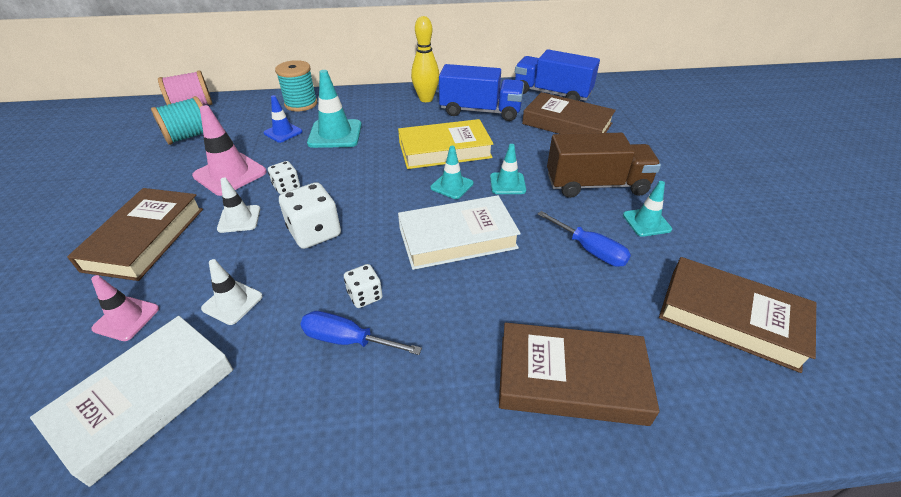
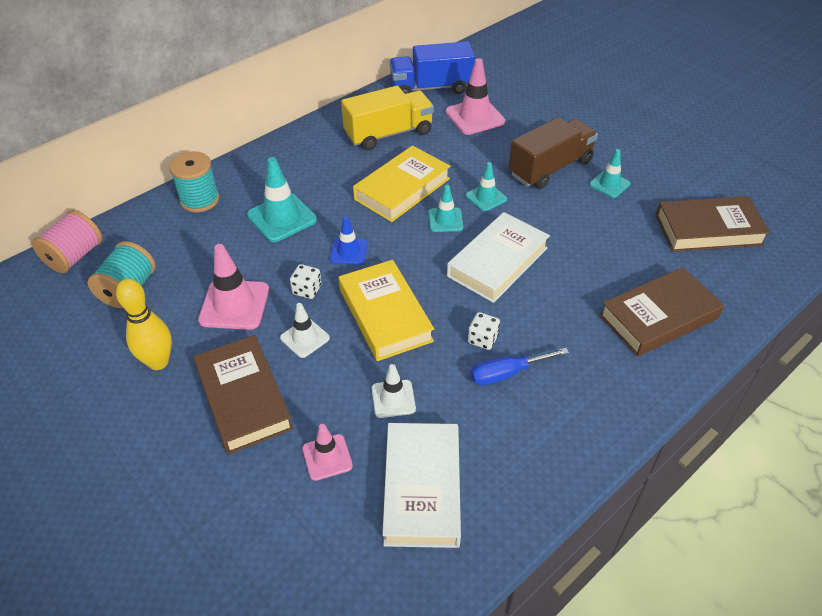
camera: 35 degrees left, 5 degrees up
blue traffic cone [264,95,303,143] -> blue traffic cone moved to [330,216,367,265]
white dice [279,182,341,249] -> yellow book [339,260,434,361]
yellow bowling pin [411,16,439,102] -> yellow bowling pin moved to [116,279,172,370]
blue truck [439,64,524,121] -> yellow truck [341,86,434,150]
brown book [522,92,616,134] -> pink traffic cone [445,58,505,135]
blue screwdriver [537,211,631,267] -> none

